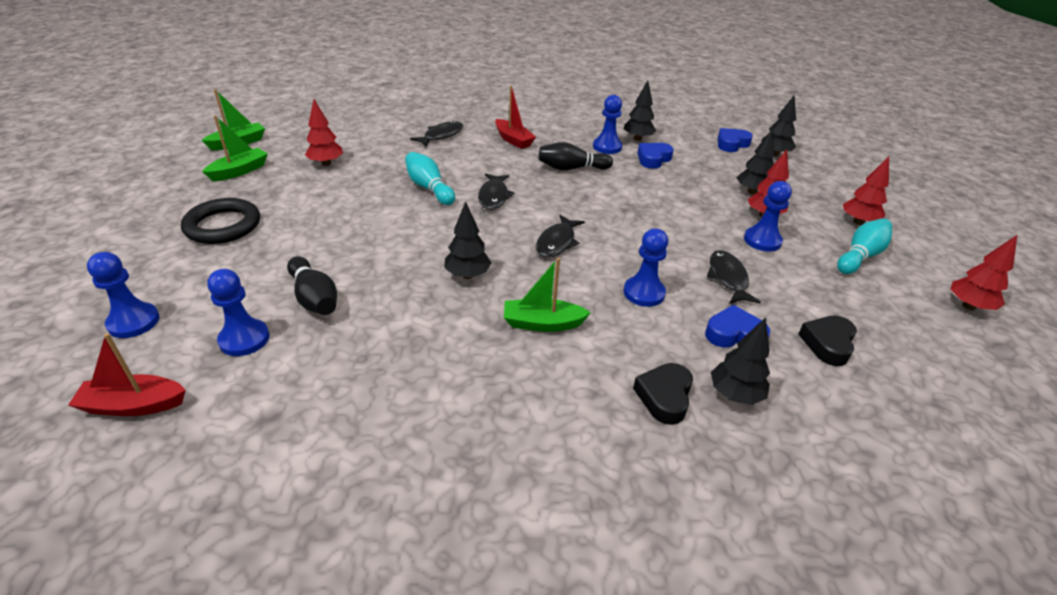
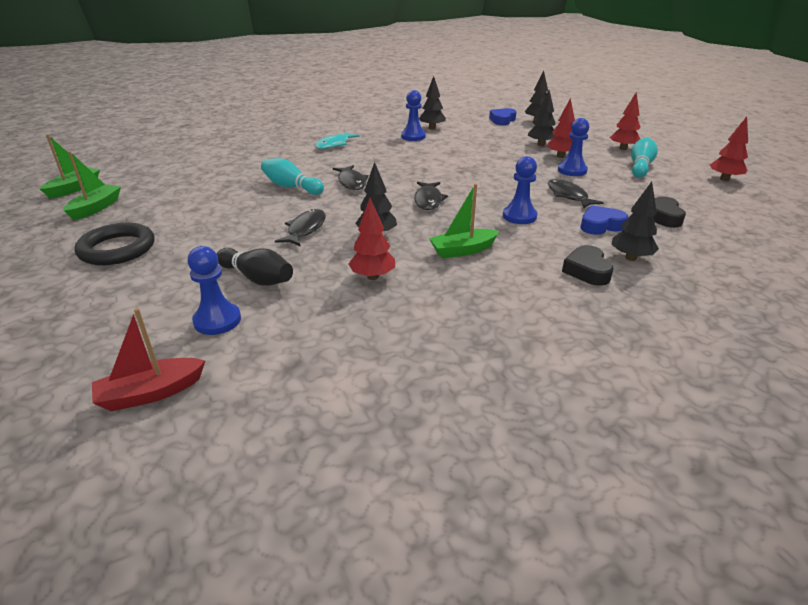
camera: 20 degrees left, 5 degrees down
blue pawn [87,252,160,338] -> none
red tree [305,99,343,166] -> red tree moved to [348,198,395,280]
black fish [410,121,463,146] -> black fish moved to [275,209,326,247]
red boat [495,85,536,149] -> turquoise fish [315,132,360,149]
black bowling pin [539,142,613,170] -> none
blue heart [638,143,674,169] -> none

